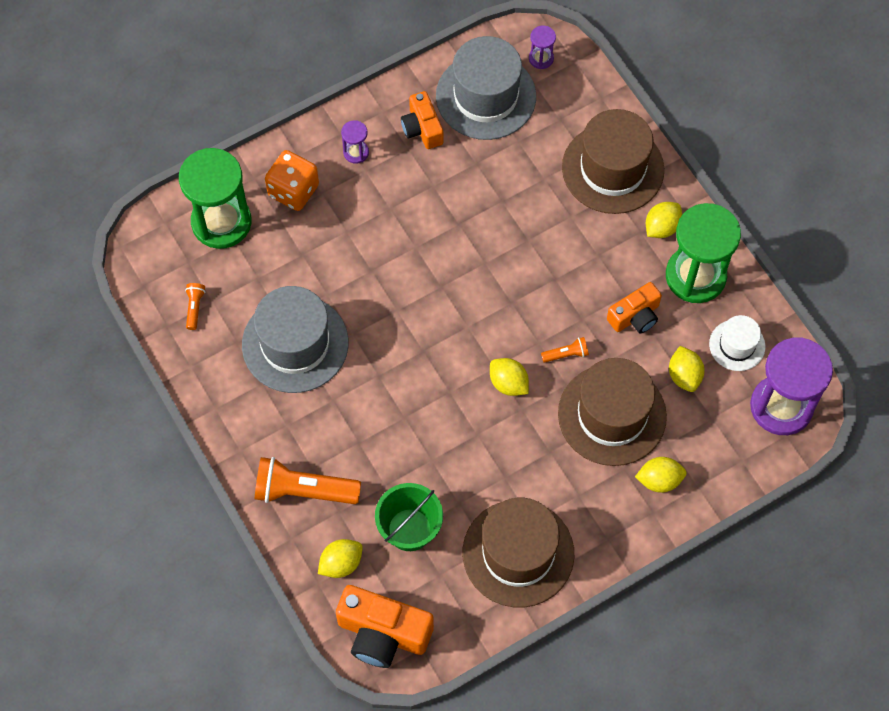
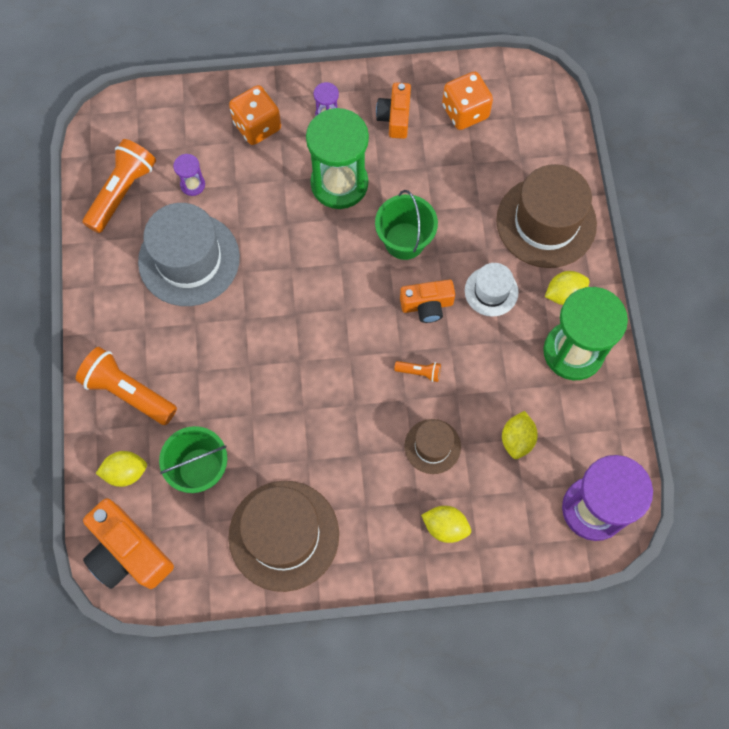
camera: 25 degrees right, 5 degrees up
green hourglass [179,148,252,249] -> green hourglass moved to [306,108,369,209]
orange flashlight [185,283,206,330] -> orange flashlight [83,139,156,233], size x2.18
grey hat [436,36,536,140] -> orange dice [442,72,493,130]
yellow lemon [490,358,529,396] -> none
purple hourglass [529,25,556,69] -> purple hourglass moved to [173,154,205,196]
brown hat [558,358,667,466] -> brown hat [405,419,461,474], size x0.53
orange camera [607,282,662,333] -> orange camera moved to [400,280,455,323]
white hat [709,315,765,371] -> white hat moved to [465,263,518,317]
none -> green bucket [375,190,438,260]

